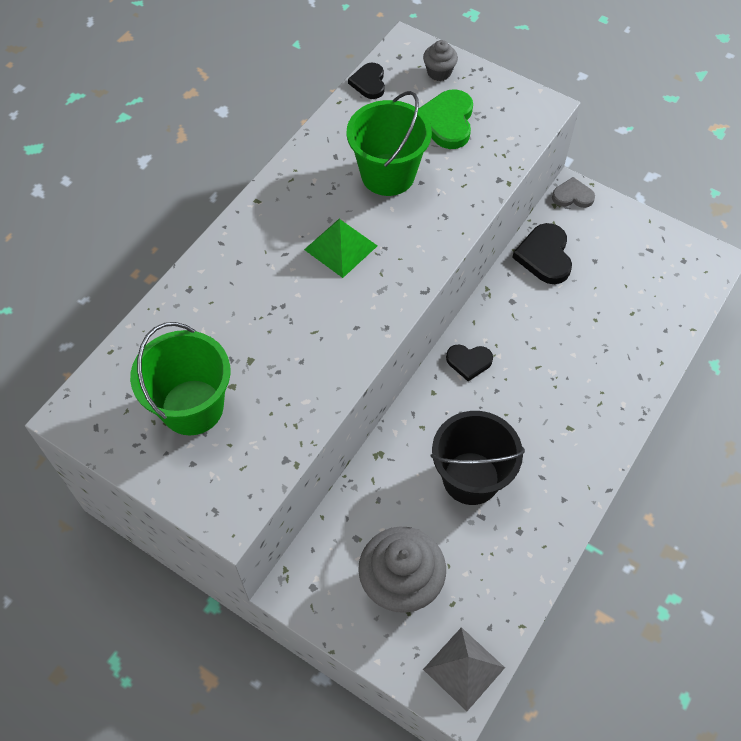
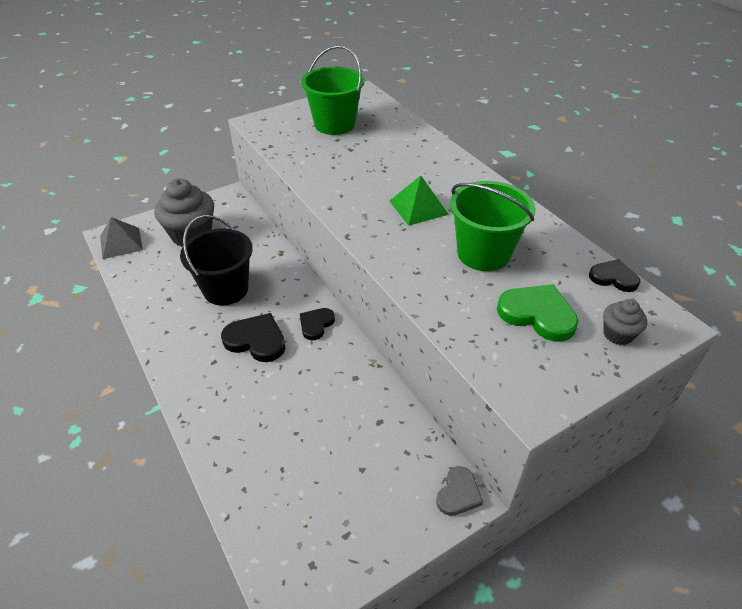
camera: 115 degrees right, 15 degrees down
black heart [512,223,572,284] -> black heart moved to [221,313,285,362]

